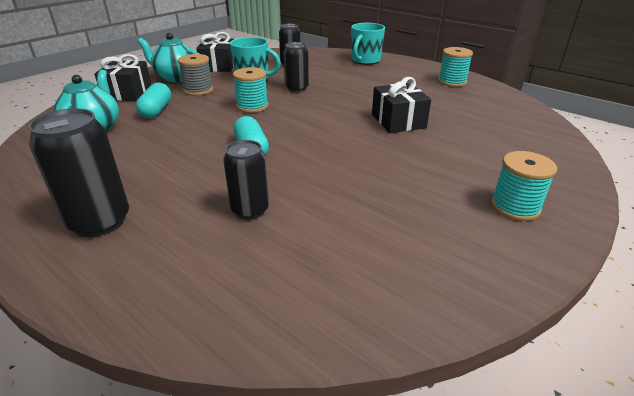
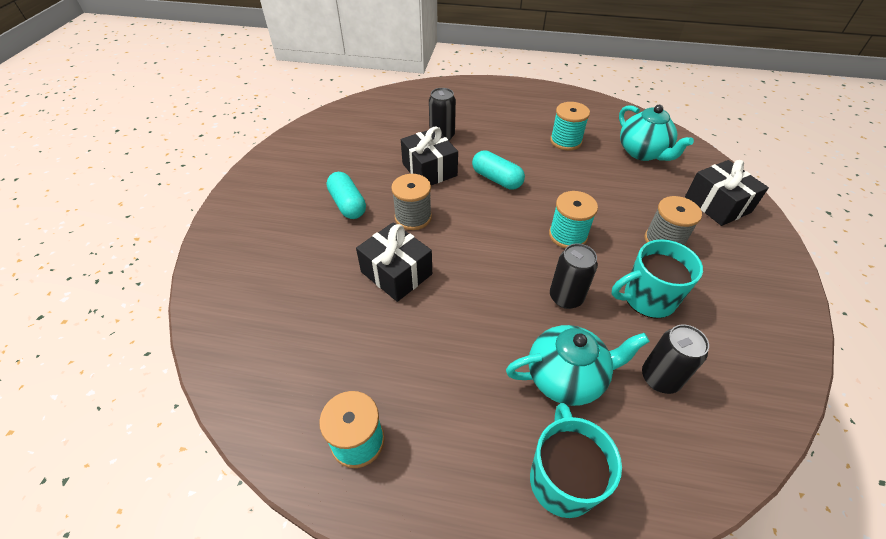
camera: 150 degrees right, 15 degrees up
black can [29,108,129,237] -> none
turquoise capsule [136,82,171,119] -> turquoise capsule moved to [327,172,366,219]
turquoise teapot [138,33,199,82] -> turquoise teapot moved to [506,325,650,406]
black gift [196,32,234,72] -> black gift moved to [401,126,458,185]
turquoise spool [491,151,557,221] -> turquoise spool moved to [550,102,590,151]
none -> grey spool [391,174,432,230]

